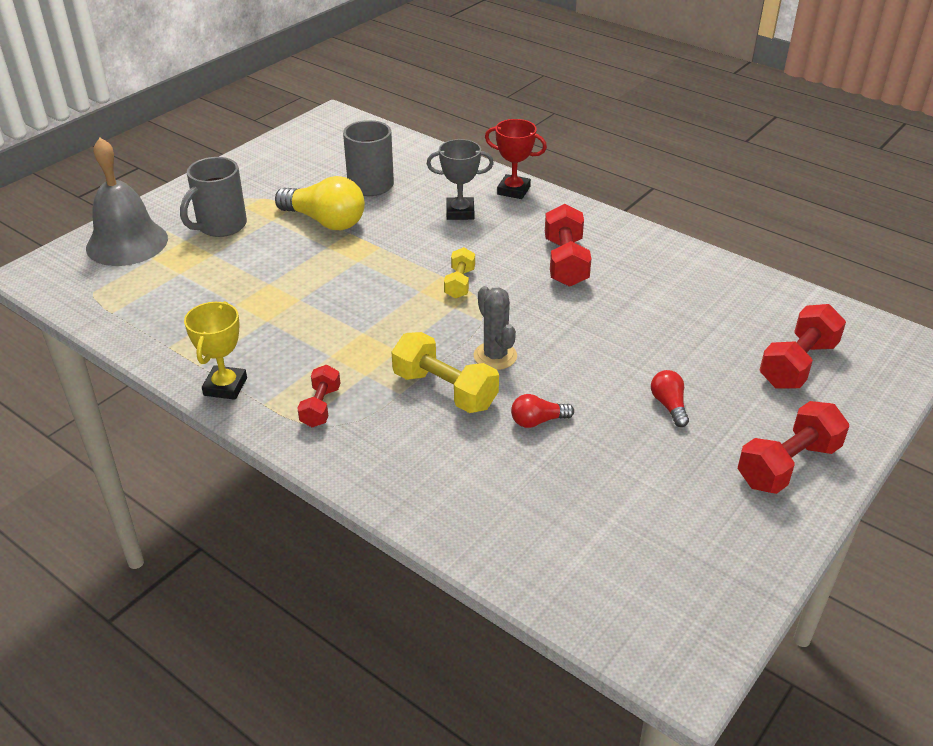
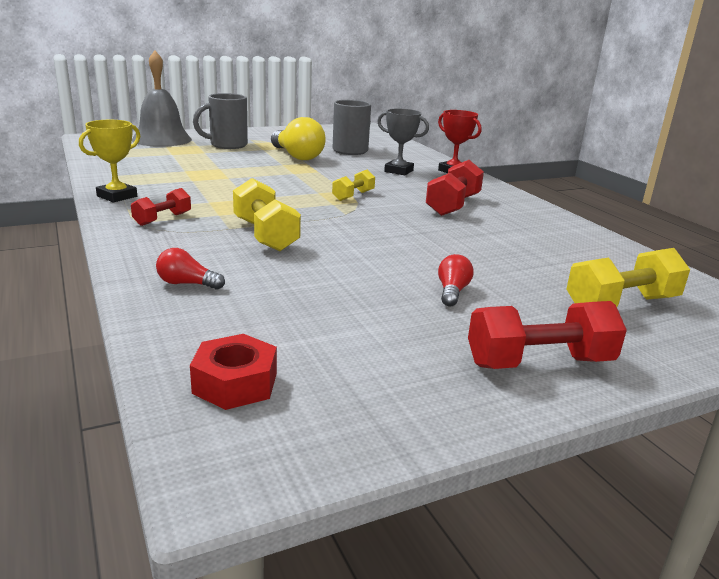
camera: 25 degrees right, 15 degrees down
grey cactus [474,286,517,370] -> none
red light bulb [511,394,574,428] -> red light bulb moved to [156,248,225,290]
red dumbbell [760,304,846,389] -> yellow dumbbell [566,248,690,307]
none -> red nut [190,334,277,410]

